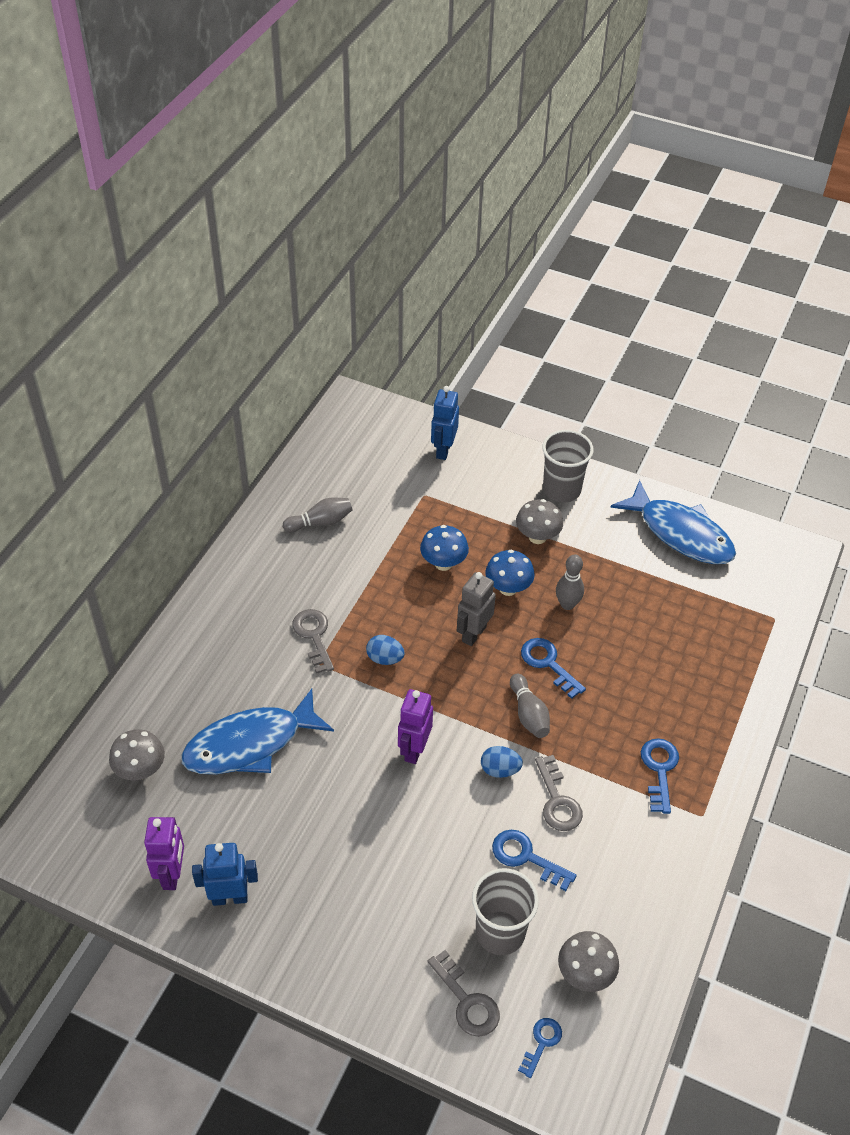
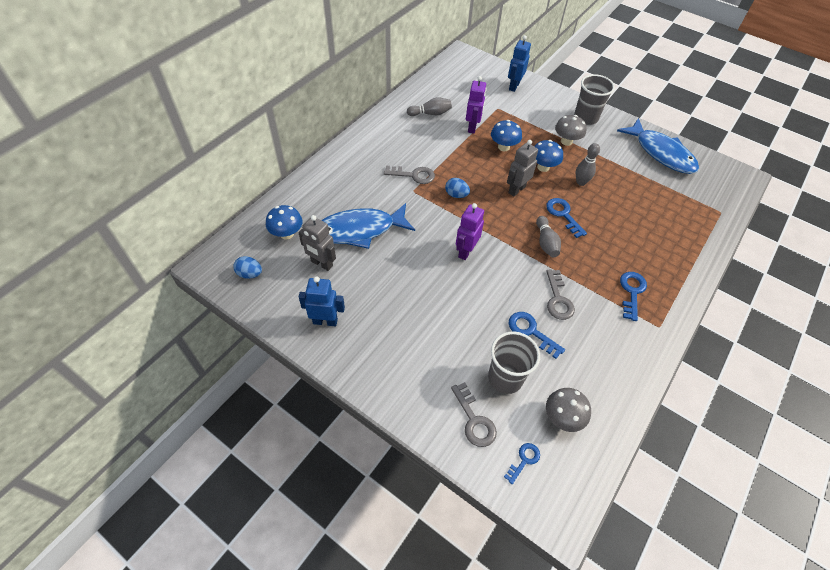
camera: 10 degrees right, 5 degrees up
grey mushroom [109,729,165,780] -> blue mushroom [266,205,302,239]
purple robot [144,817,184,890] -> purple robot moved to [466,76,487,134]
grey key [292,609,334,674] -> grey key turned 105 degrees clockwise [384,166,435,184]
blue egg [481,746,523,778] -> blue egg moved to [233,256,262,279]
none -> grey robot [298,215,336,271]

